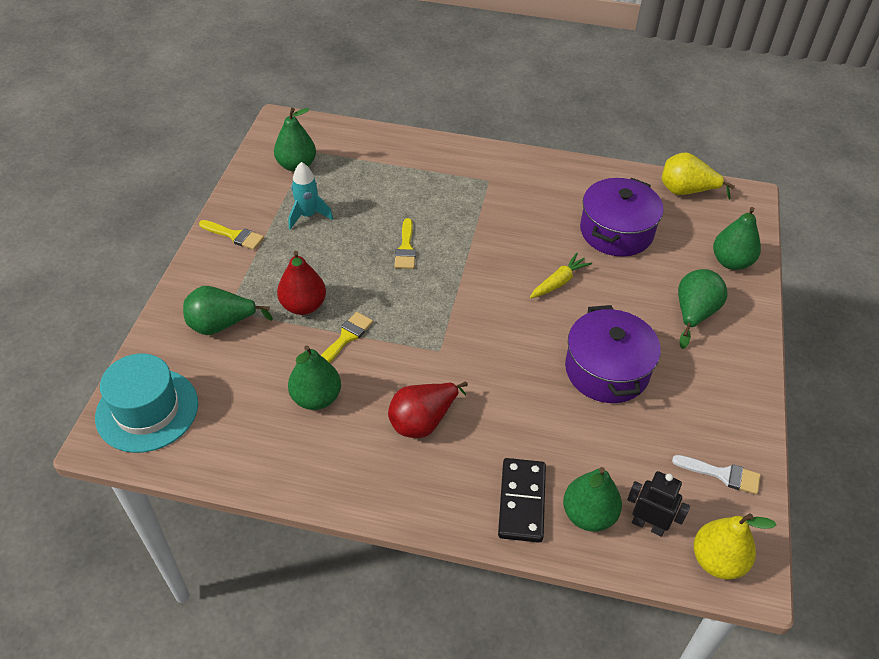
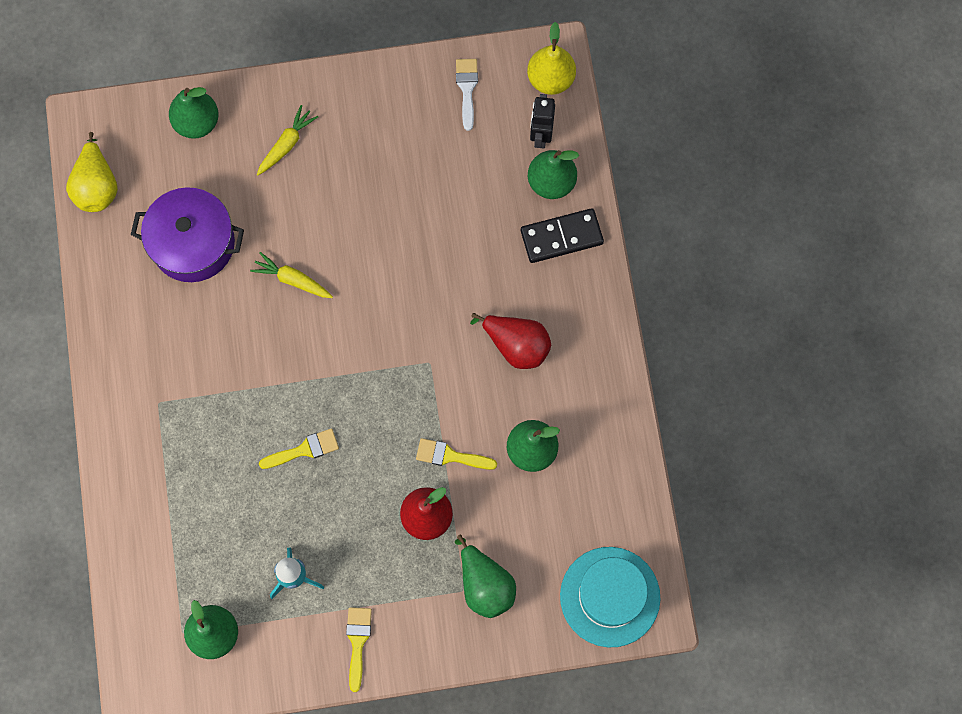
camera: 110 degrees left, 25 degrees up
purple pot [565,305,661,403] -> none
green pear [678,269,728,349] -> yellow carrot [257,105,318,175]

